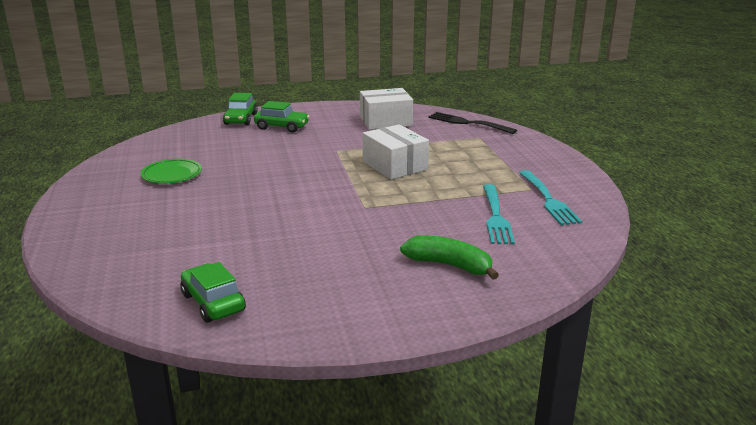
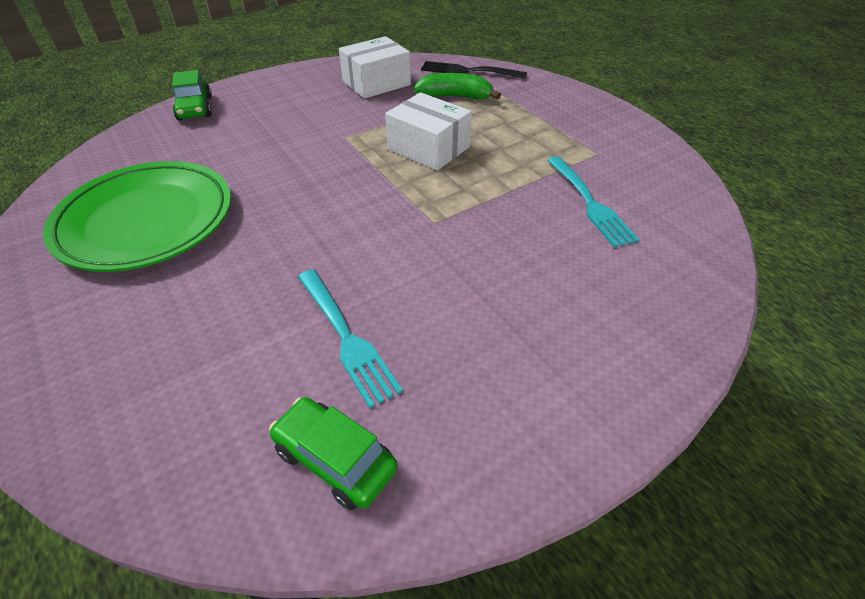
camera: 20 degrees left, 20 degrees up
green plate [141,159,202,184] -> green plate [43,161,231,272], size x2.07
green car [254,101,310,133] -> none
green banana [400,235,499,280] -> green banana moved to [414,73,501,100]
turquoise fork [519,170,582,225] -> turquoise fork moved to [298,269,403,408]

